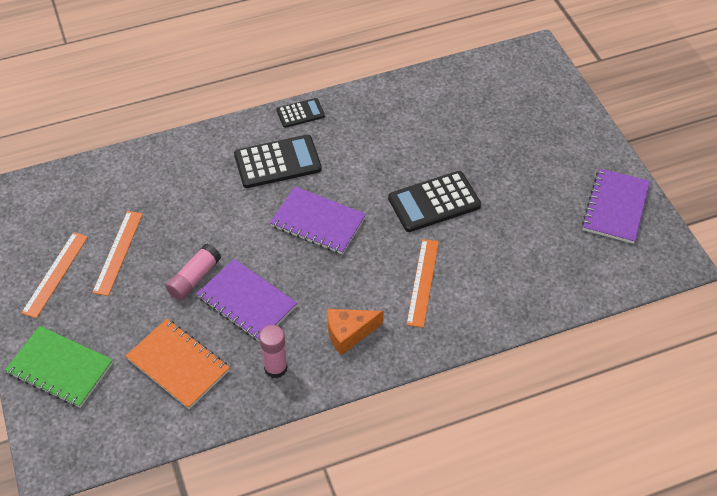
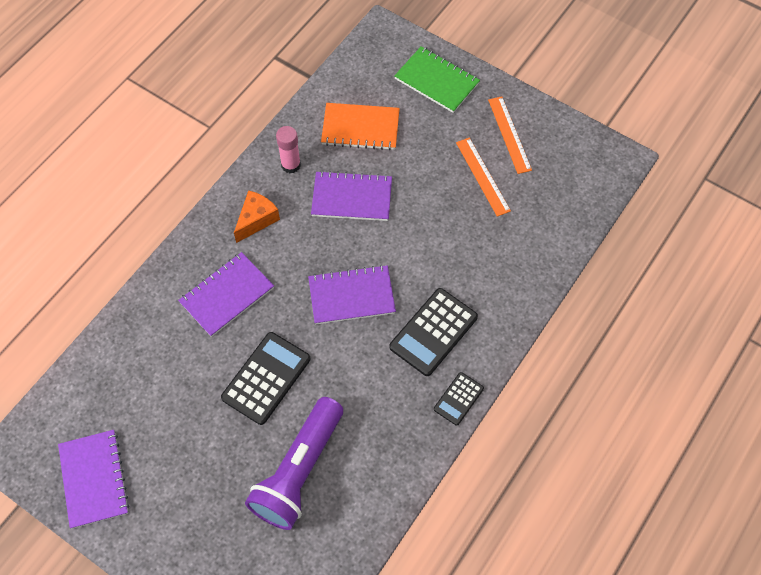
camera: 145 degrees right, 10 degrees up
green notebook [5,326,113,408] -> green notebook turned 45 degrees clockwise [394,46,480,113]
pink glue stick [166,244,221,300] -> none
orange ruler [406,239,439,328] -> purple notebook [178,252,274,337]
none -> purple flashlight [245,397,343,530]

